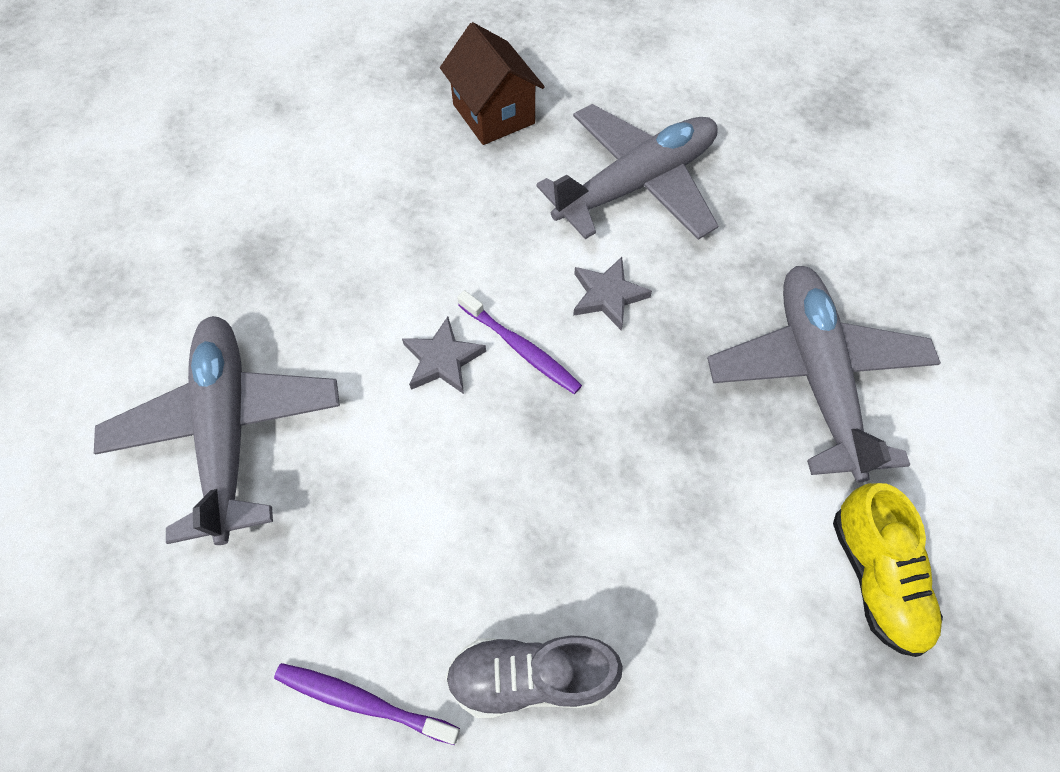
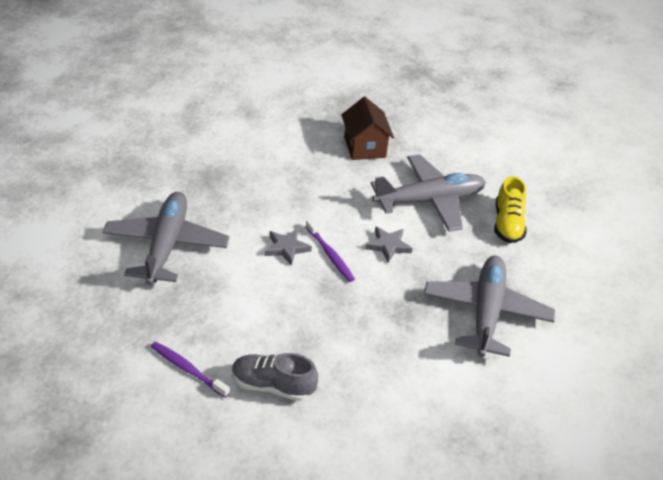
camera: 15 degrees right, 20 degrees down
yellow shoe [833,483,943,657] -> yellow shoe moved to [494,176,527,243]

